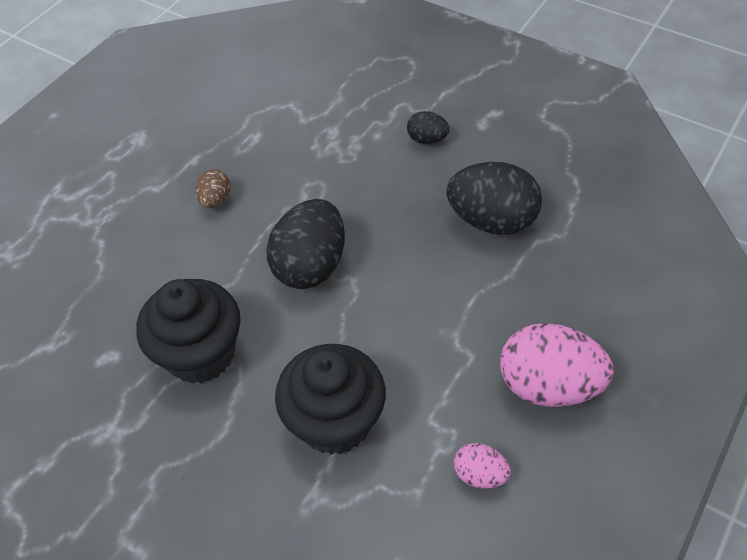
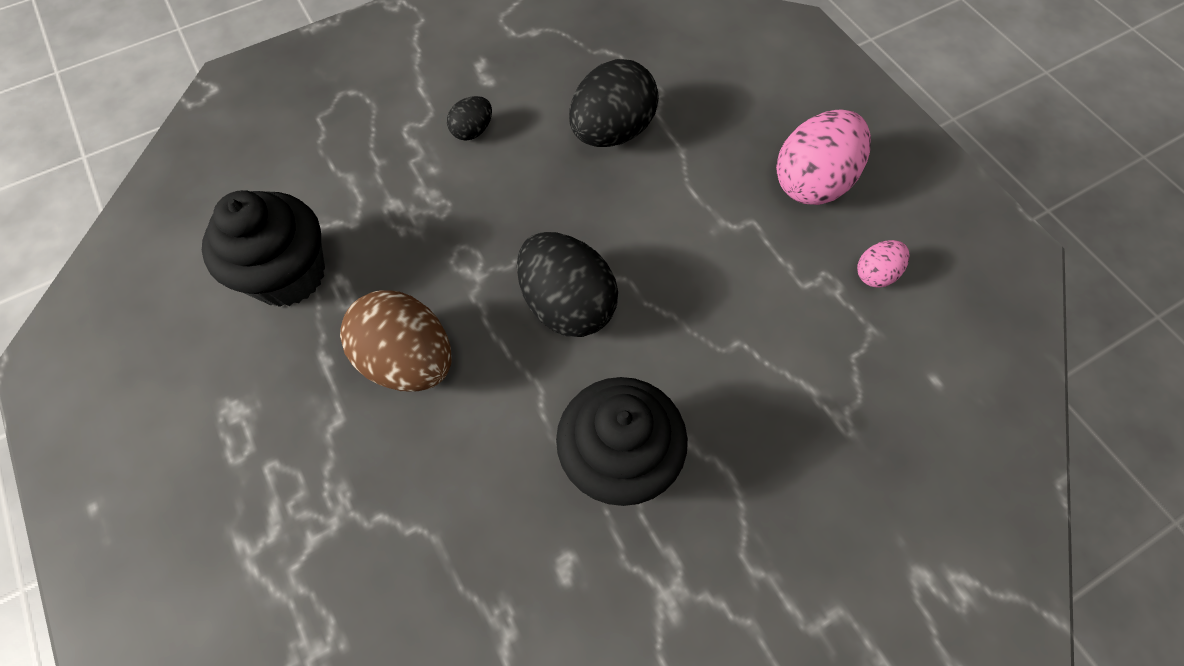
camera: 65 degrees left, 10 degrees up
brown egg [195,169,231,208] -> brown egg [340,290,452,392], size x2.01
black cupcake [275,344,386,455] -> black cupcake moved to [202,190,325,307]

